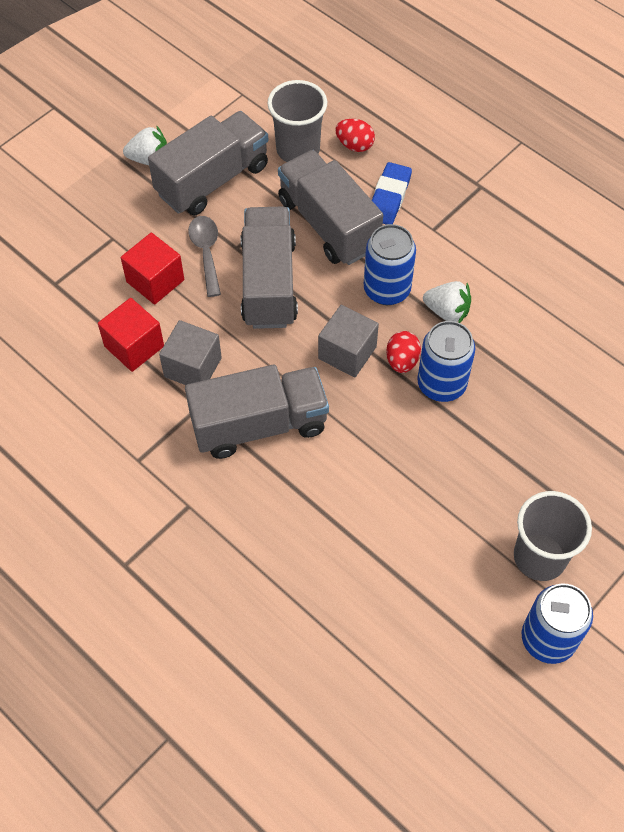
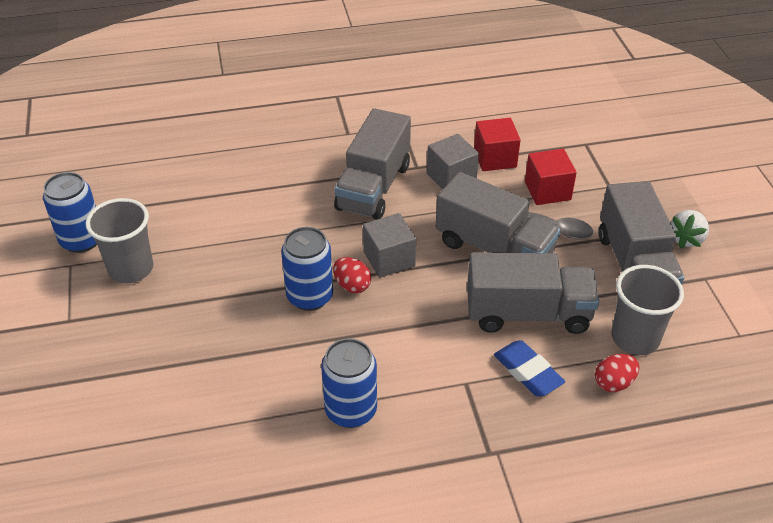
camera: 125 degrees right, 15 degrees down
blue can [364,224,416,305] -> blue can moved to [321,338,377,428]
white strawberry [423,281,471,323] -> none

